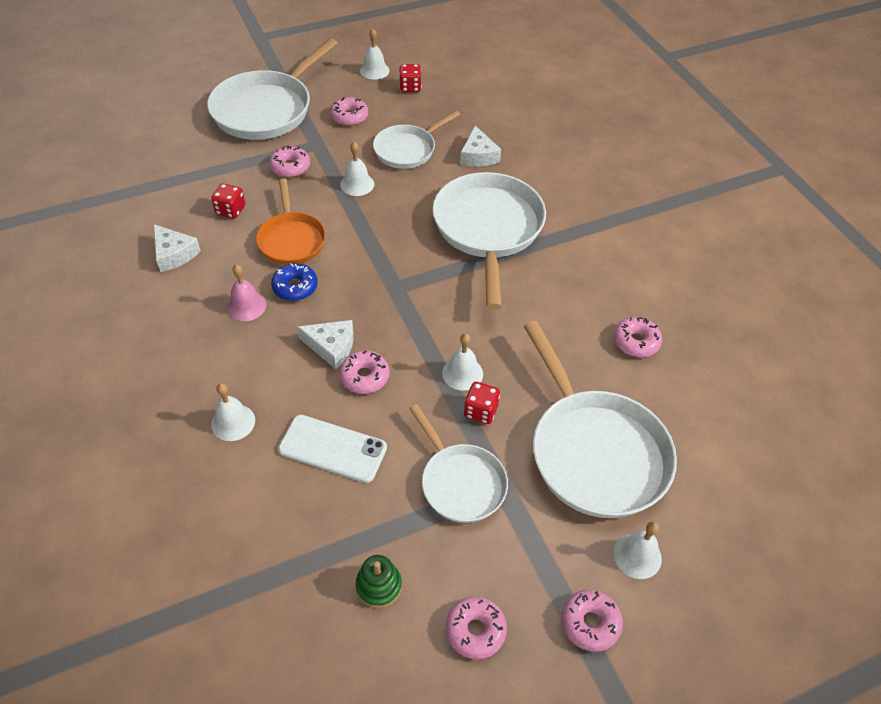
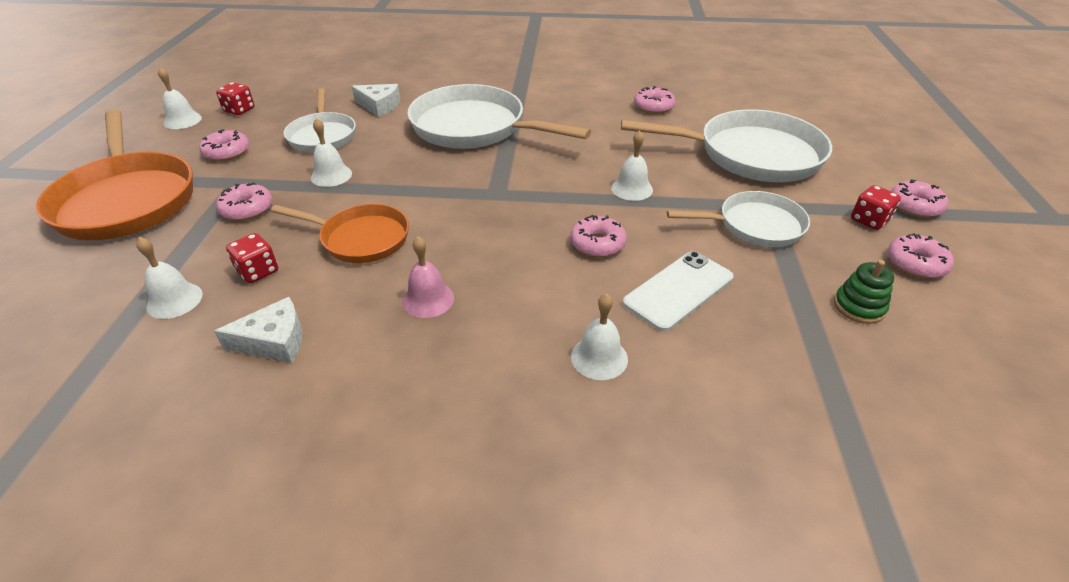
camera: 60 degrees left, 10 degrees down
white pan [207,38,338,140] -> orange pan [36,109,193,240]
blue donut [271,263,318,301] -> none
white cheese [297,320,354,369] -> none
red dice [464,382,500,424] -> red dice moved to [851,185,901,230]
white bell [614,522,662,579] -> white bell moved to [136,237,203,319]

